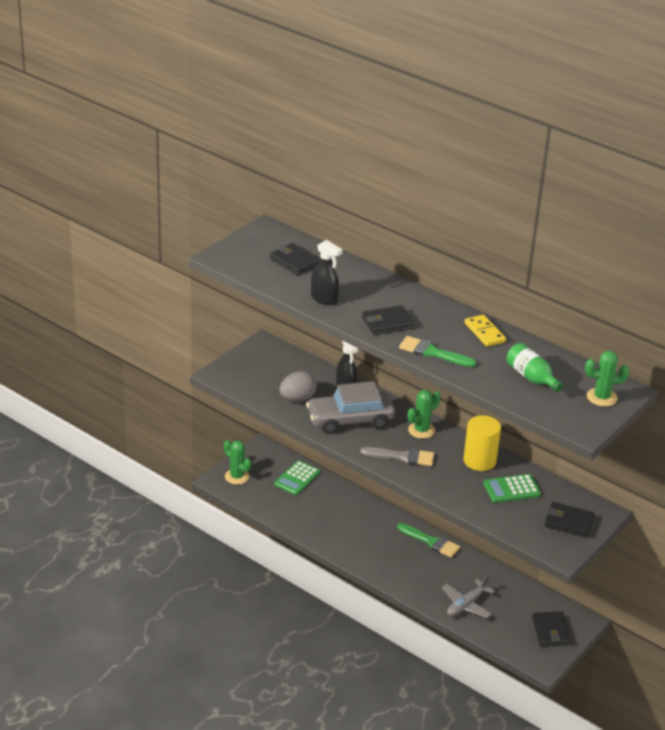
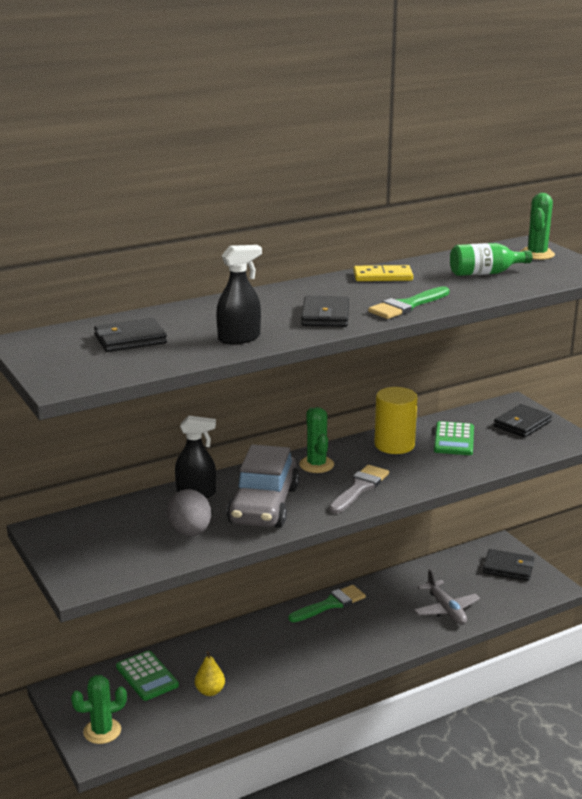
camera: 65 degrees left, 10 degrees down
none -> yellow pear [195,651,225,696]

